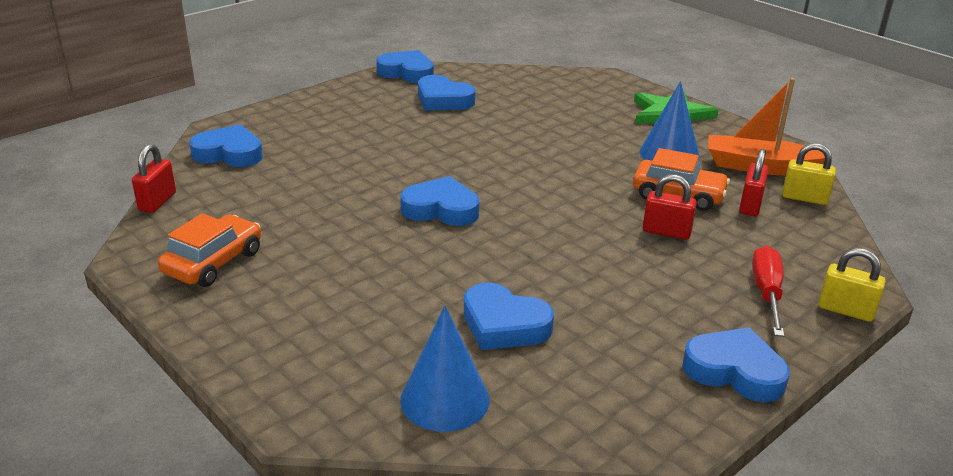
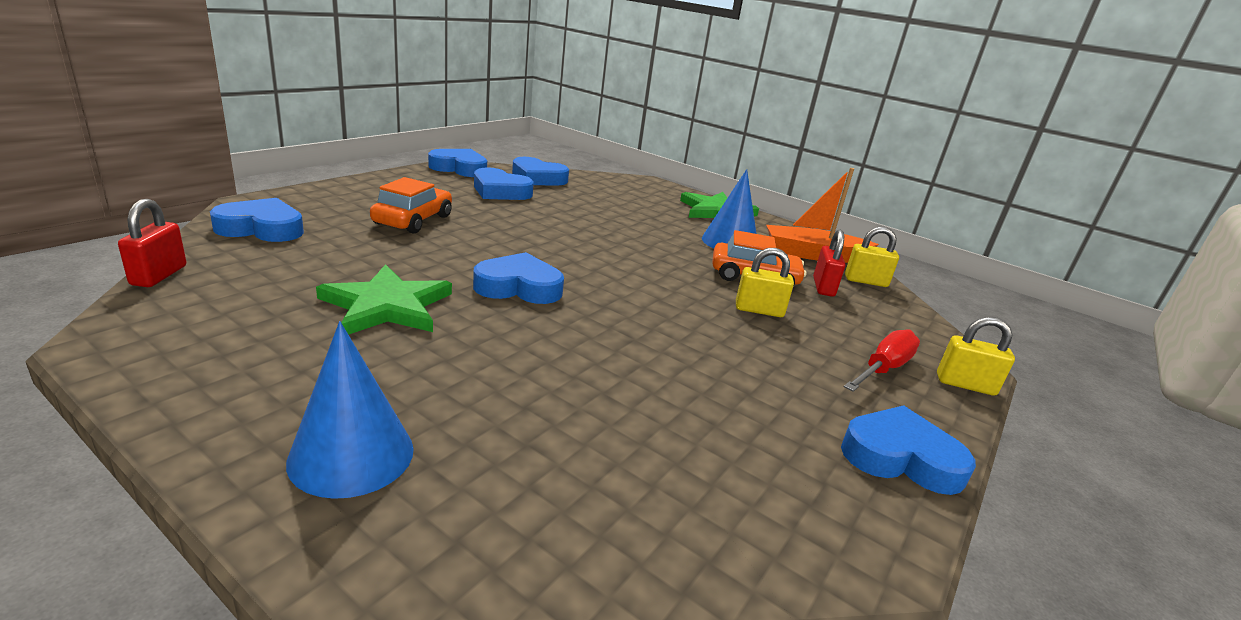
camera: 15 degrees left, 5 degrees down
orange car [158,213,261,287] -> orange car moved to [370,177,452,234]
blue cone [400,306,489,432] -> blue cone moved to [286,321,414,499]
blue heart [464,283,554,350] -> blue heart moved to [512,157,569,185]
red padlock [643,174,697,240] -> yellow padlock [736,248,794,317]
red screwdriver [752,246,784,337] -> red screwdriver turned 45 degrees clockwise [844,329,920,392]
none -> green star [316,264,452,335]

